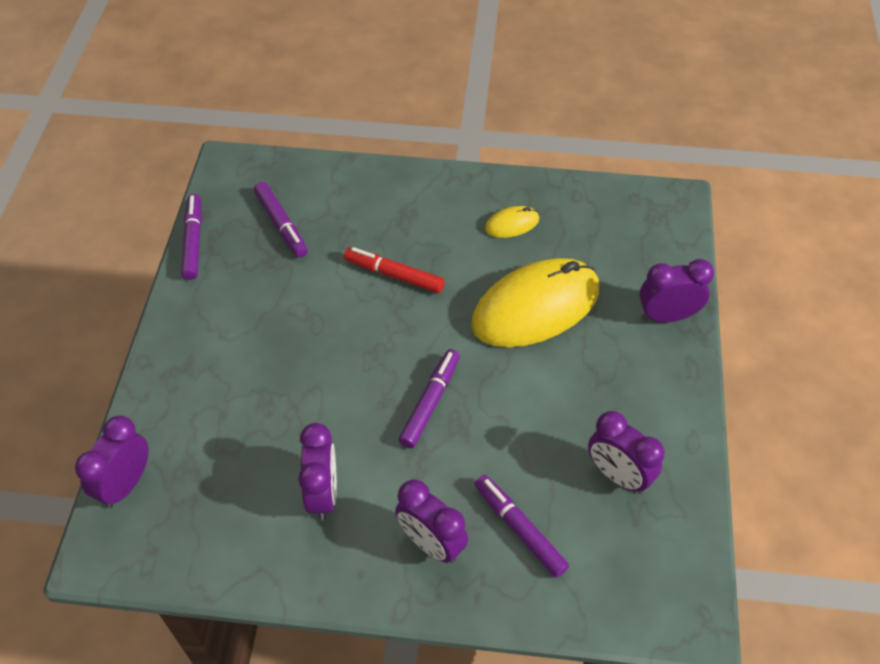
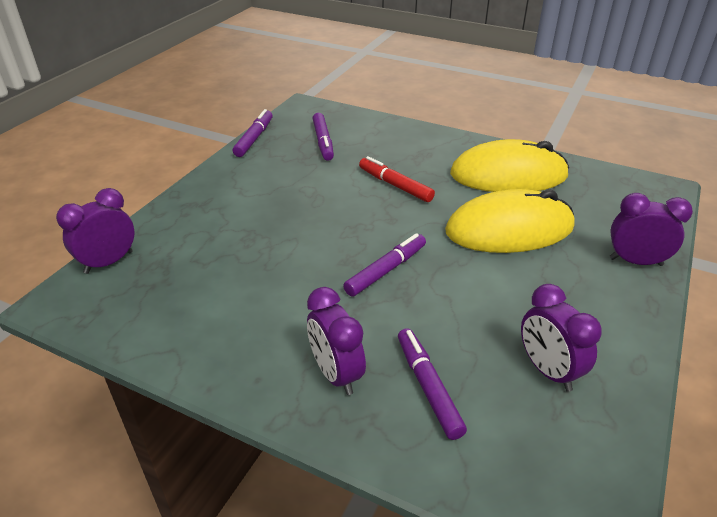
camera: 20 degrees right, 15 degrees down
purple clock [298,423,337,520] -> none
yellow mouse [485,206,539,238] -> yellow mouse [450,139,569,192], size x2.34

